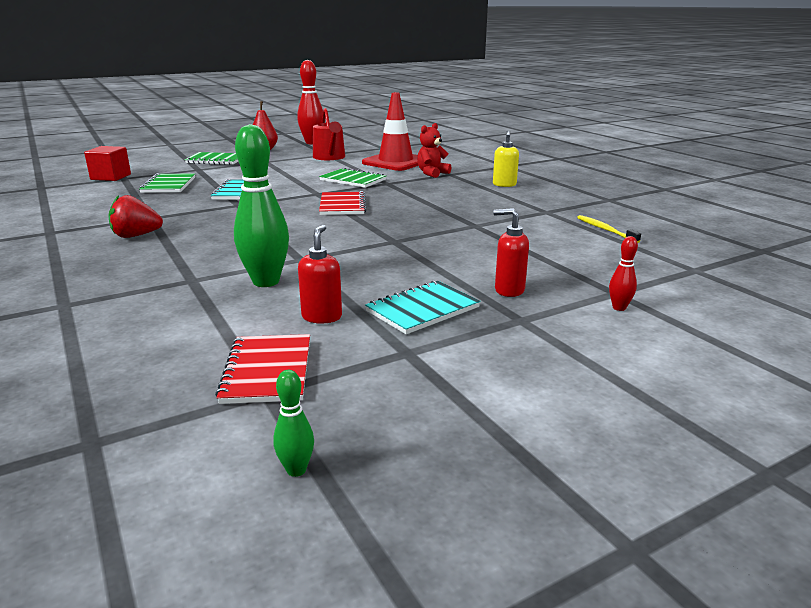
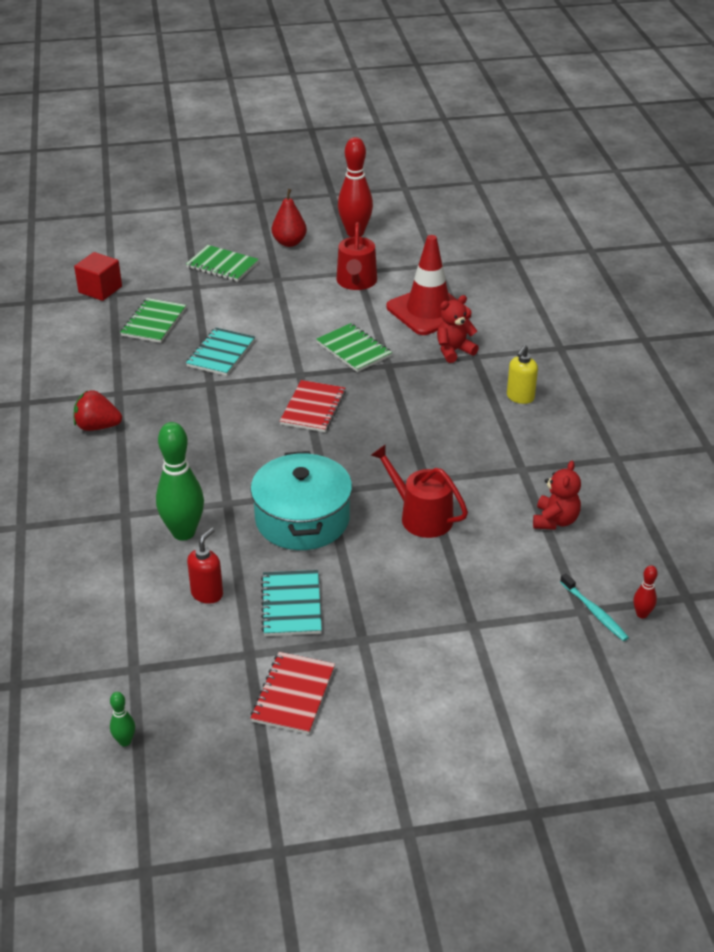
camera: 20 degrees right, 15 degrees up
red notebook [215,334,310,404] -> red notebook moved to [251,652,335,734]
turquoise notebook [365,280,481,334] -> turquoise notebook turned 75 degrees counterclockwise [261,570,322,636]
red soap dispenser [493,208,529,297] -> none
yellow toothbrush [577,215,641,243] -> red teddy bear [533,461,581,530]
red bowling pin [609,236,638,311] -> red bowling pin moved to [633,565,658,618]
none -> turquoise pot [250,451,352,550]
none -> red watering can [371,444,468,538]
none -> turquoise toothbrush [560,573,629,641]

